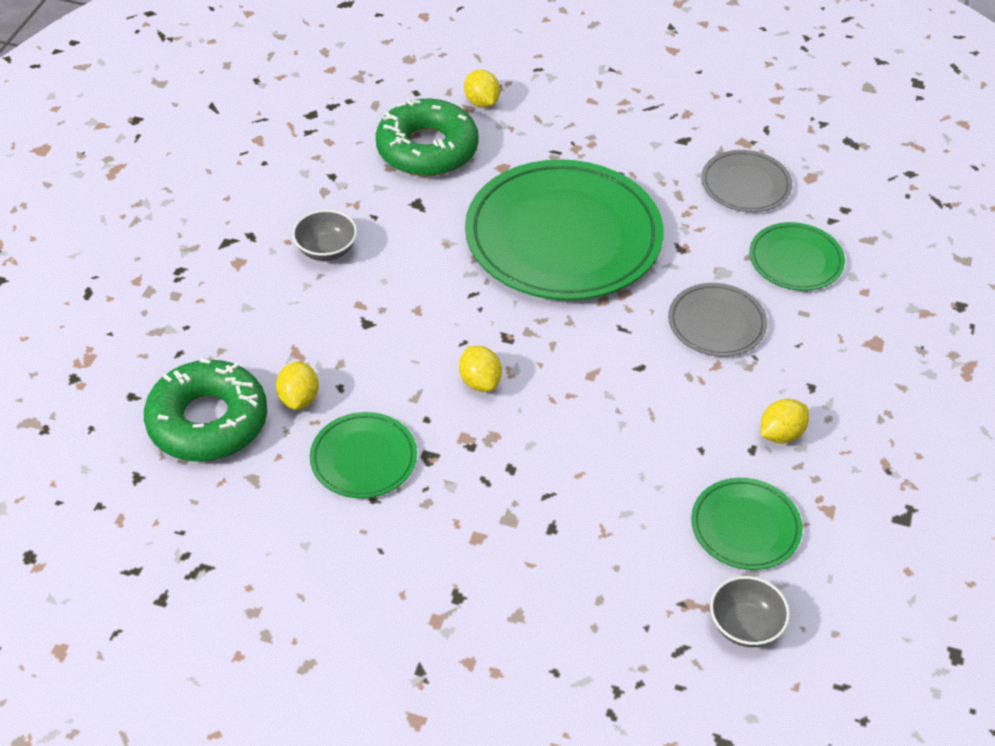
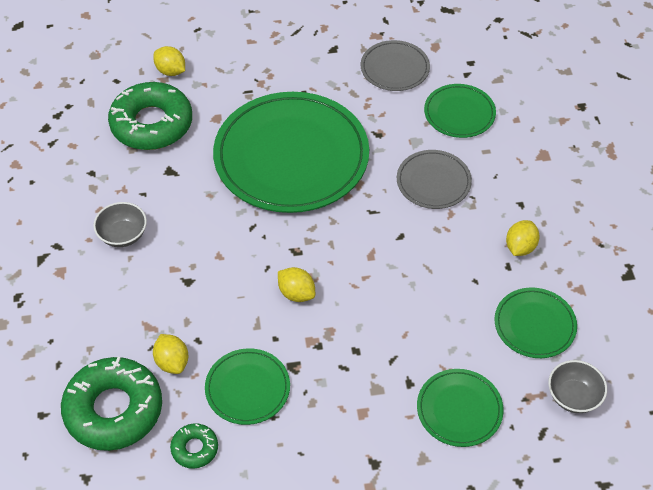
camera: 25 degrees left, 5 degrees up
none -> green donut [170,423,218,469]
none -> green plate [417,369,504,447]

